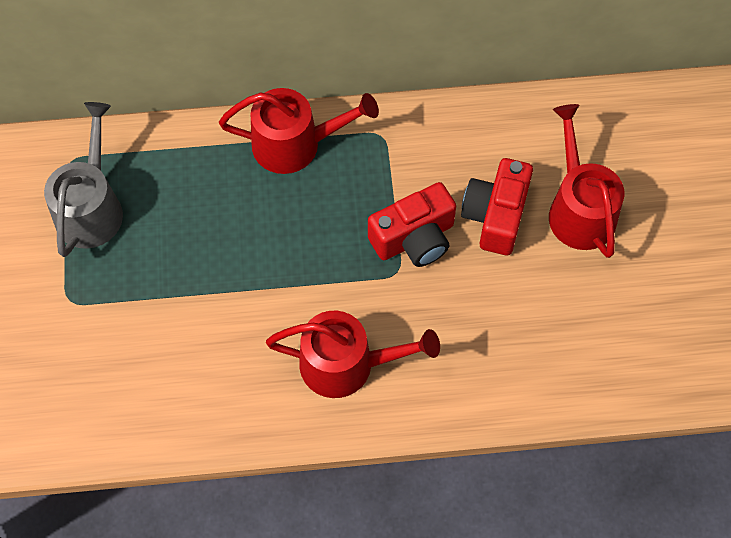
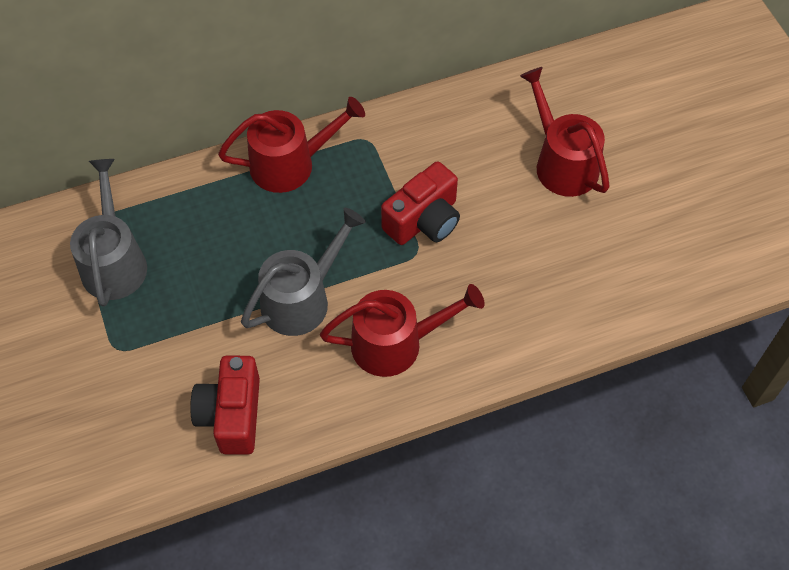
camera: 15 degrees left, 5 degrees down
red camera [461,158,533,255] -> red camera moved to [190,356,260,455]
none -> grey watering can [241,208,366,336]

